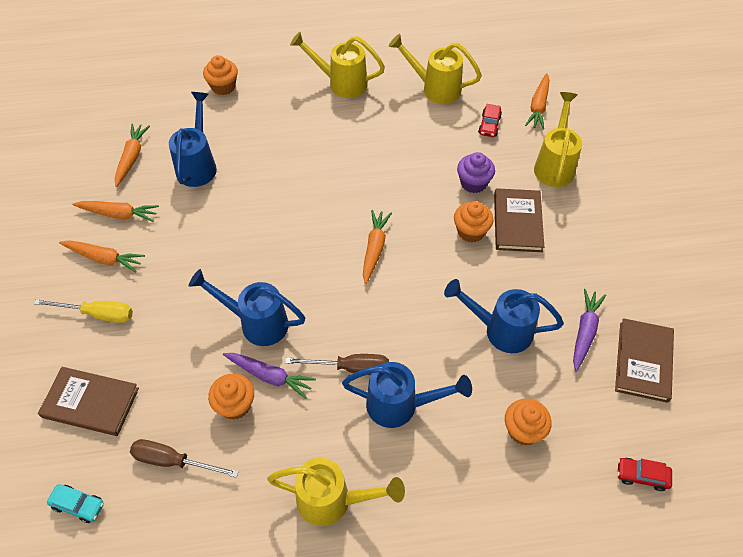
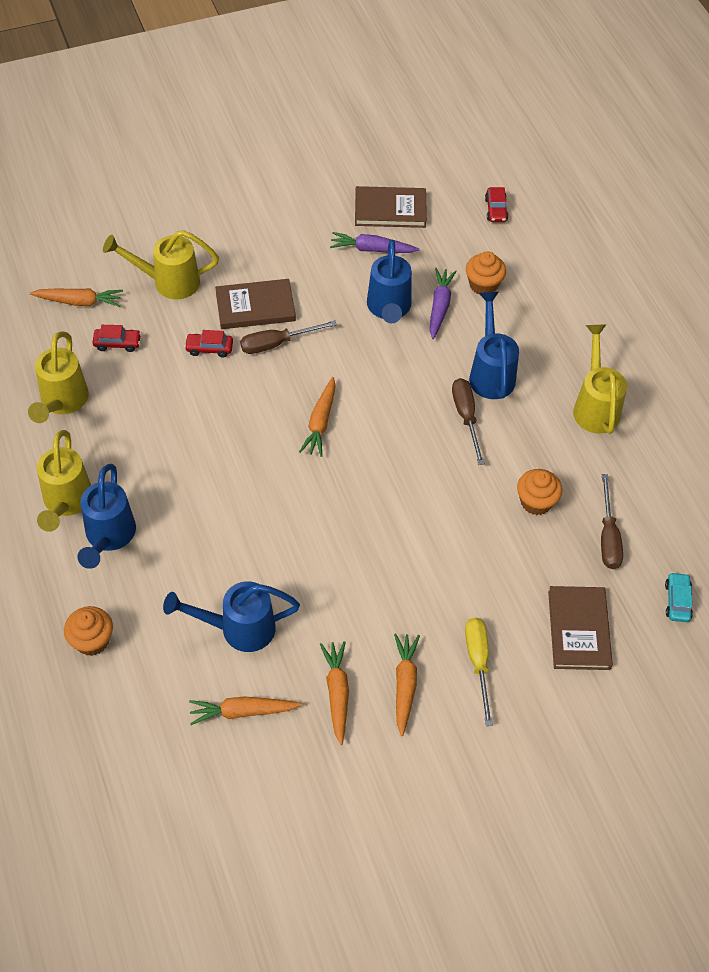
camera: 105 degrees left, 0 degrees up
blue watering can [189,269,305,346] -> blue watering can moved to [77,464,136,569]
purple carrot [223,353,316,399] -> purple carrot moved to [430,268,457,339]
orange carrot [363,210,392,284] -> orange carrot turned 75 degrees counterclockwise [299,377,336,457]
orange cupcake [454,201,494,242] -> brown screwdriver [240,321,337,354]
purple cupcake [457,152,495,193] -> red car [184,330,233,358]

